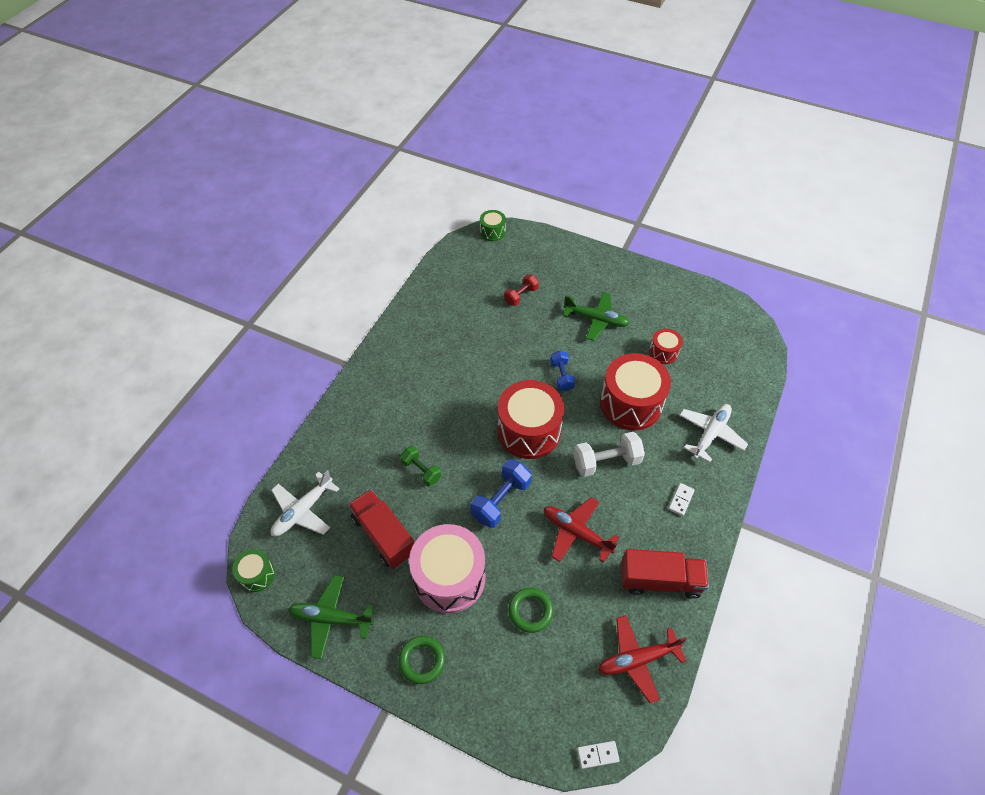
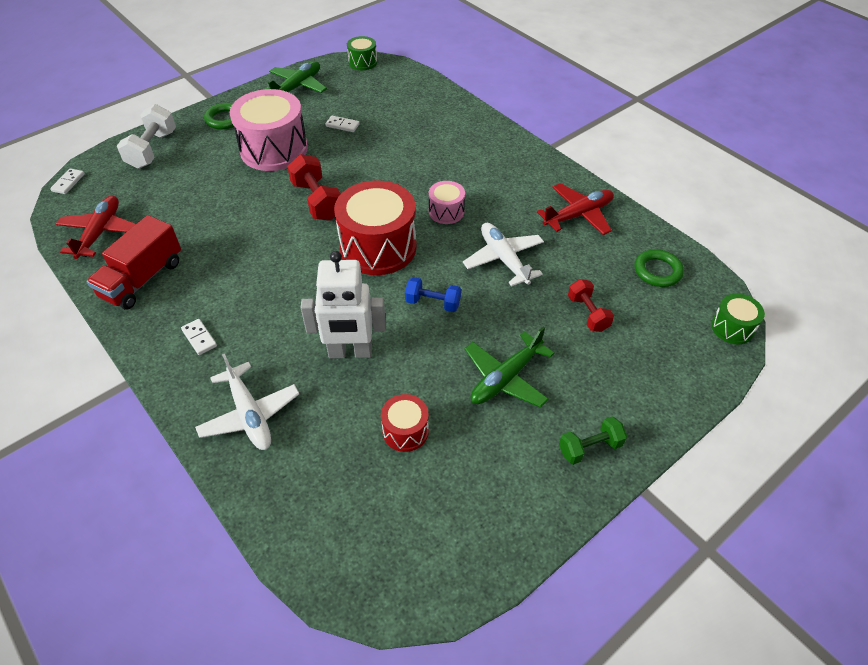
camera: 115 degrees right, 5 degrees down
white plane [271,470,339,536] -> white plane moved to [463,223,544,287]
red truck [348,489,414,569] -> white domino [325,116,360,132]
green dumbbell [400,446,441,486] -> green dumbbell moved to [559,417,627,465]
blue dumbbell [470,459,532,528] -> red dumbbell [287,154,341,221]
green ring [508,588,553,633] -> green ring moved to [634,249,684,287]
red plane [543,497,619,562] -> red plane moved to [537,183,614,235]
white dumbbell [573,432,645,477] -> white dumbbell moved to [117,104,176,169]
red drum [600,353,671,431] -> white robot [300,251,386,358]
none -> pink drum [429,181,465,224]

